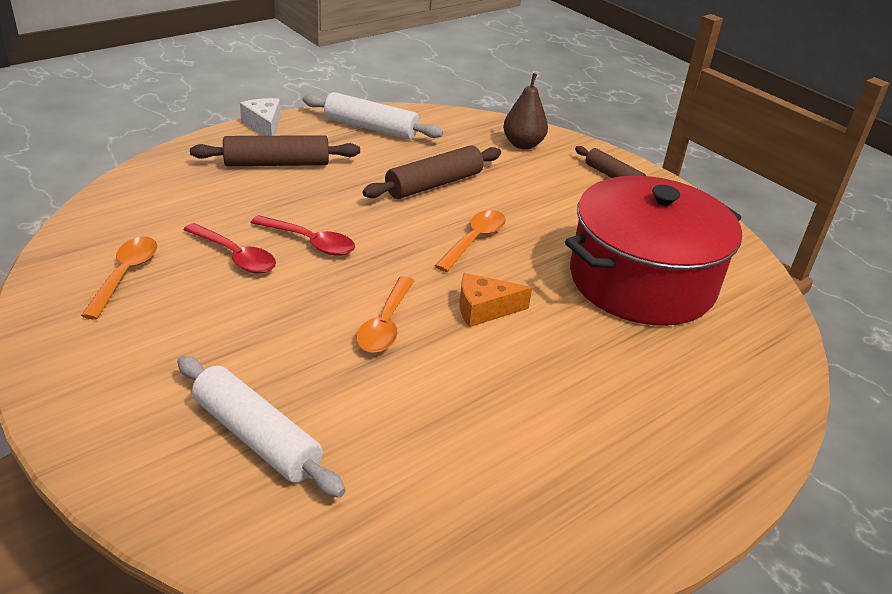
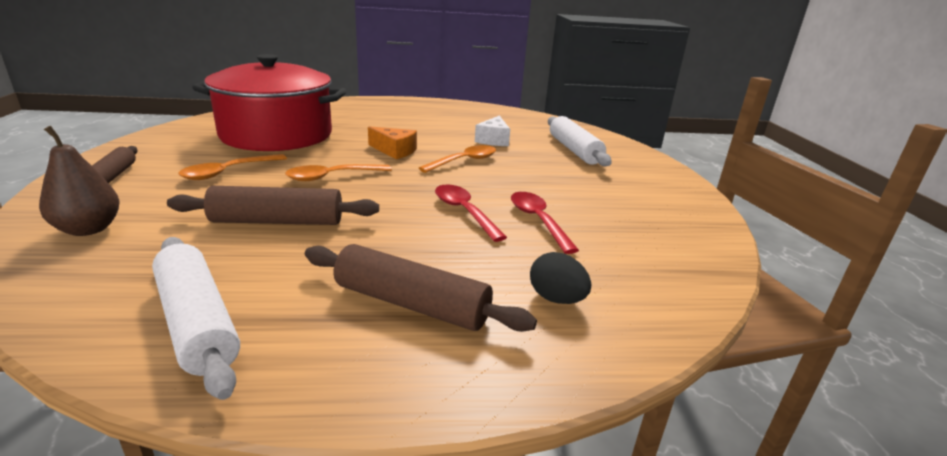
camera: 145 degrees left, 10 degrees down
orange spoon [81,237,157,320] -> orange spoon moved to [178,154,287,180]
white cheese [240,98,281,136] -> white cheese moved to [475,115,510,146]
none -> black egg [530,252,591,304]

